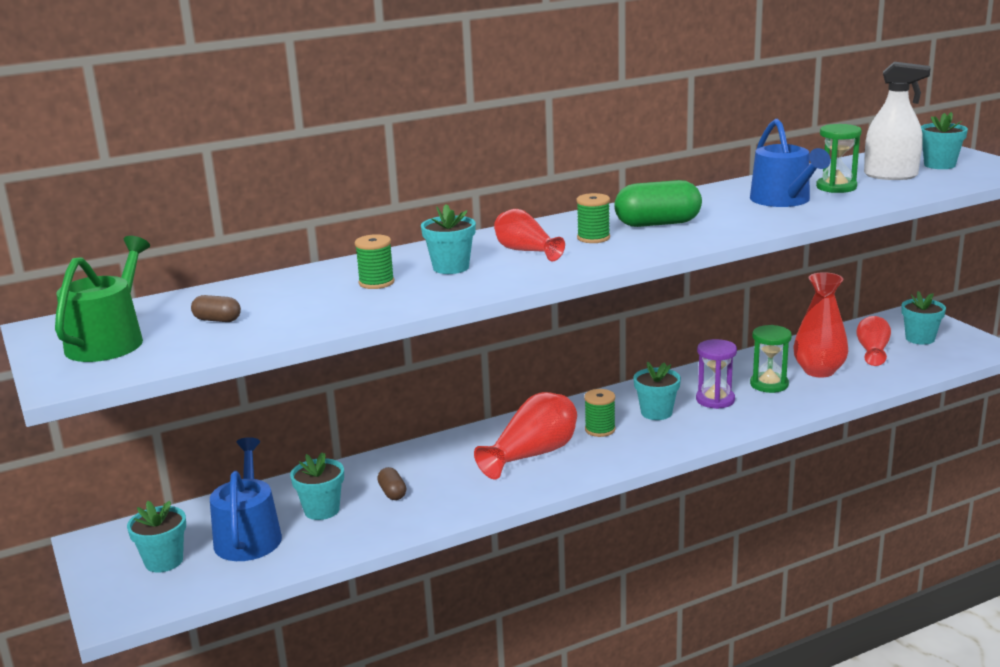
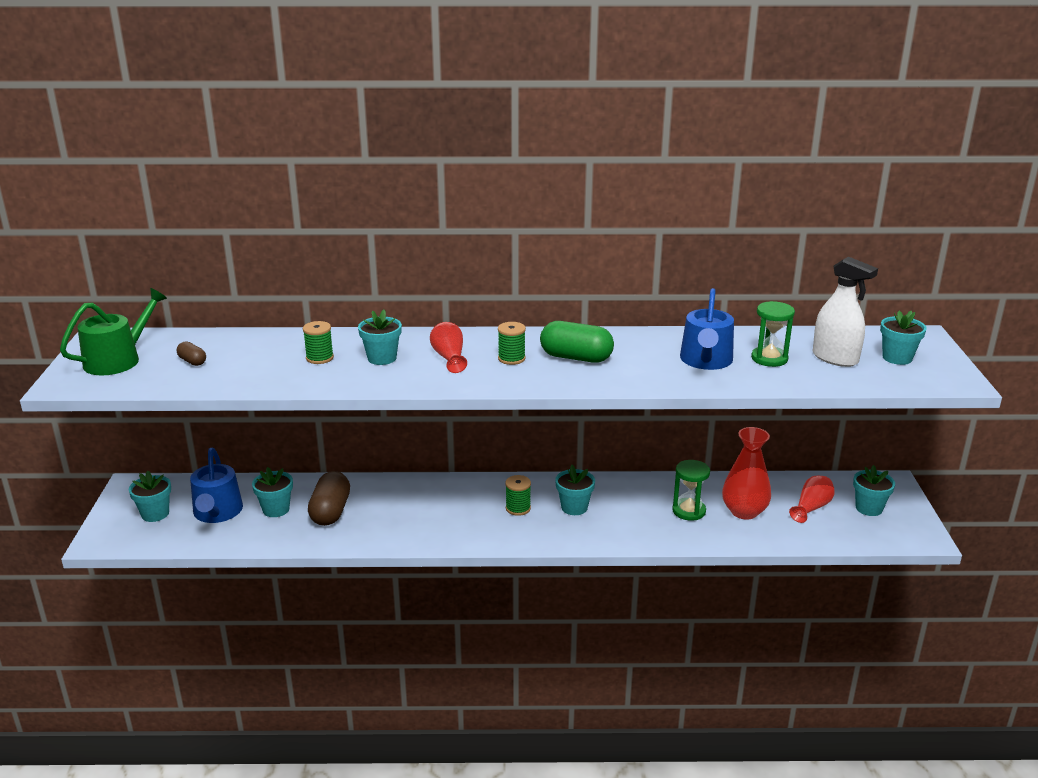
camera: 25 degrees right, 5 degrees up
blue watering can [210,437,282,561] -> blue watering can turned 150 degrees clockwise [190,448,243,523]
brown capsule [377,467,406,500] -> brown capsule [308,471,350,526], size x2.00
red vase [474,392,577,479] -> none
purple hourglass [696,339,737,409] -> none

